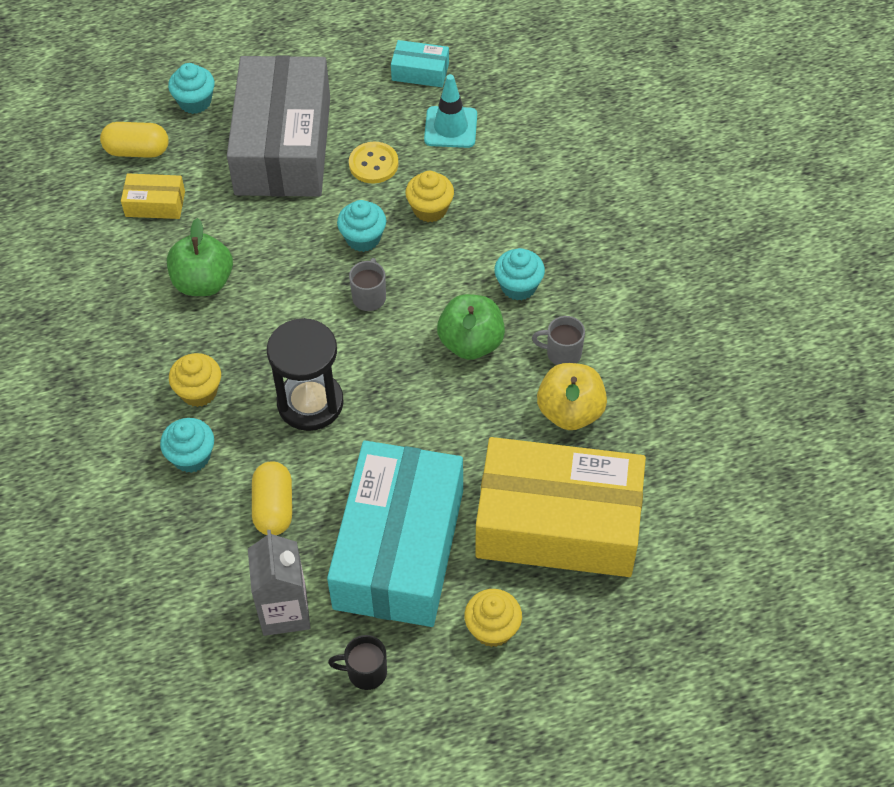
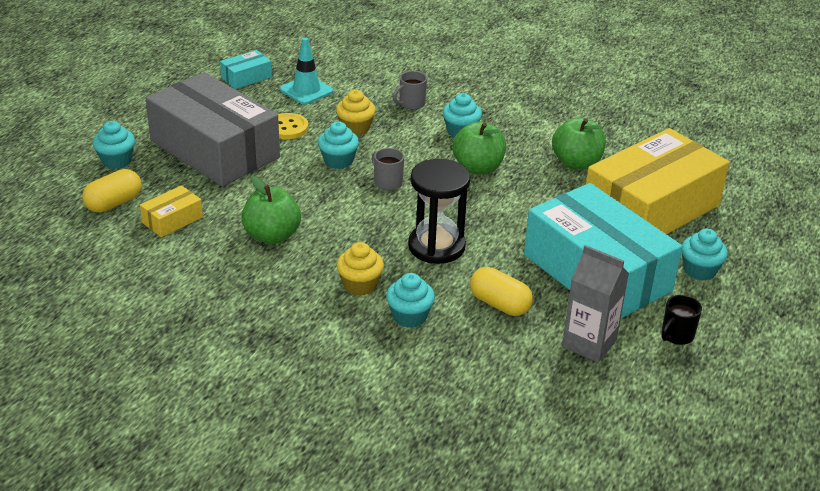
camera: 50 degrees left, 20 degrees down
yellow cupcake [464,589,522,647] -> turquoise cupcake [682,228,728,281]
grey mug [532,316,585,365] -> grey mug moved to [393,71,427,110]
yellow apple [537,363,607,430] -> green apple [552,117,606,170]

